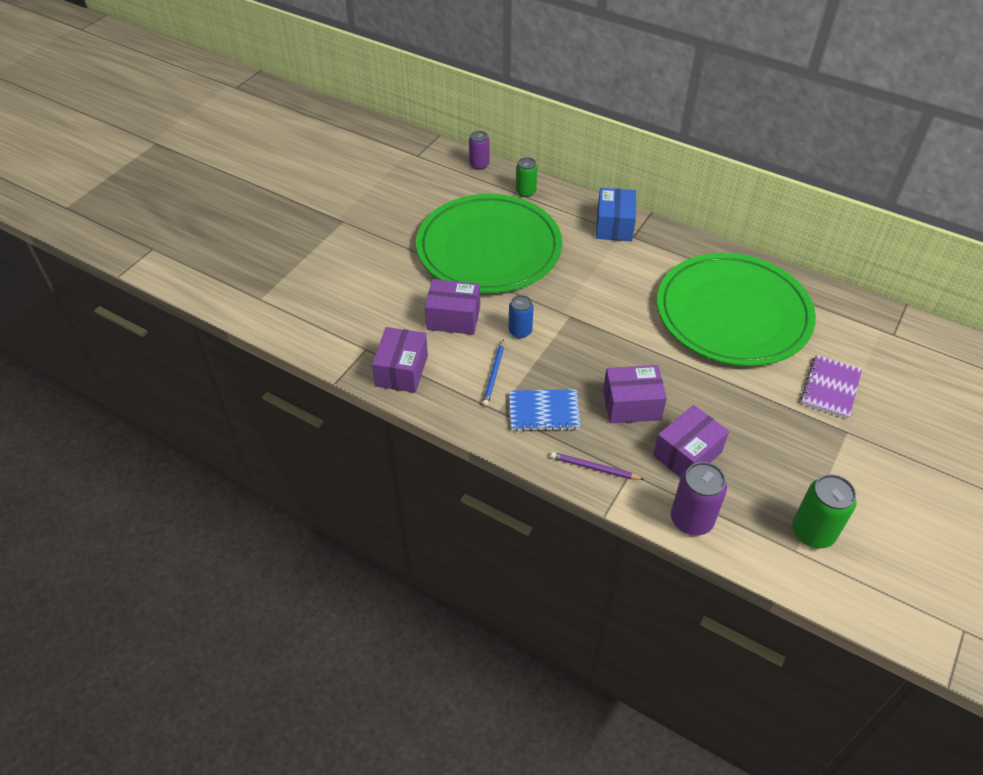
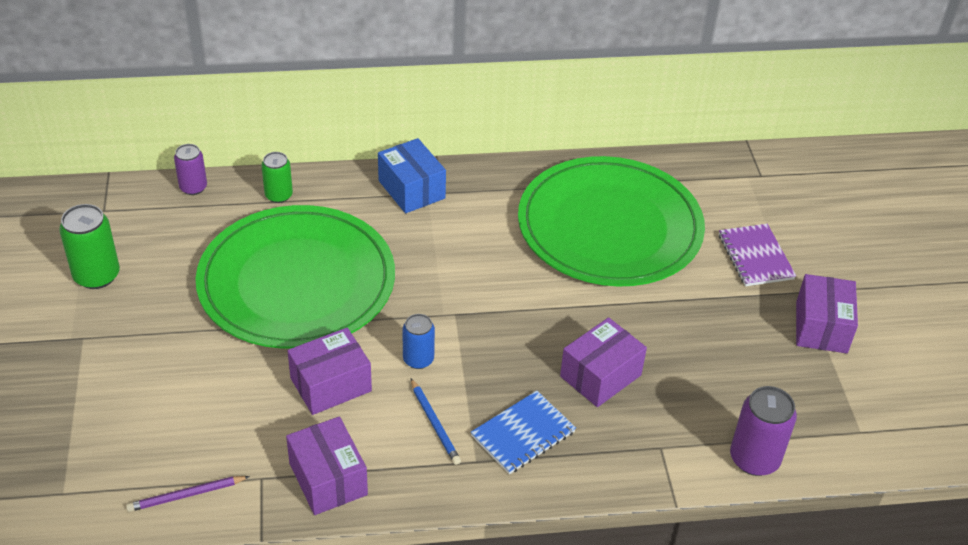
camera: 40 degrees left, 5 degrees down
purple pencil [550,452,645,480] -> purple pencil moved to [126,476,250,512]
purple box [653,405,729,478] -> purple box moved to [796,274,858,353]
green can [792,474,857,548] -> green can moved to [59,204,120,289]

